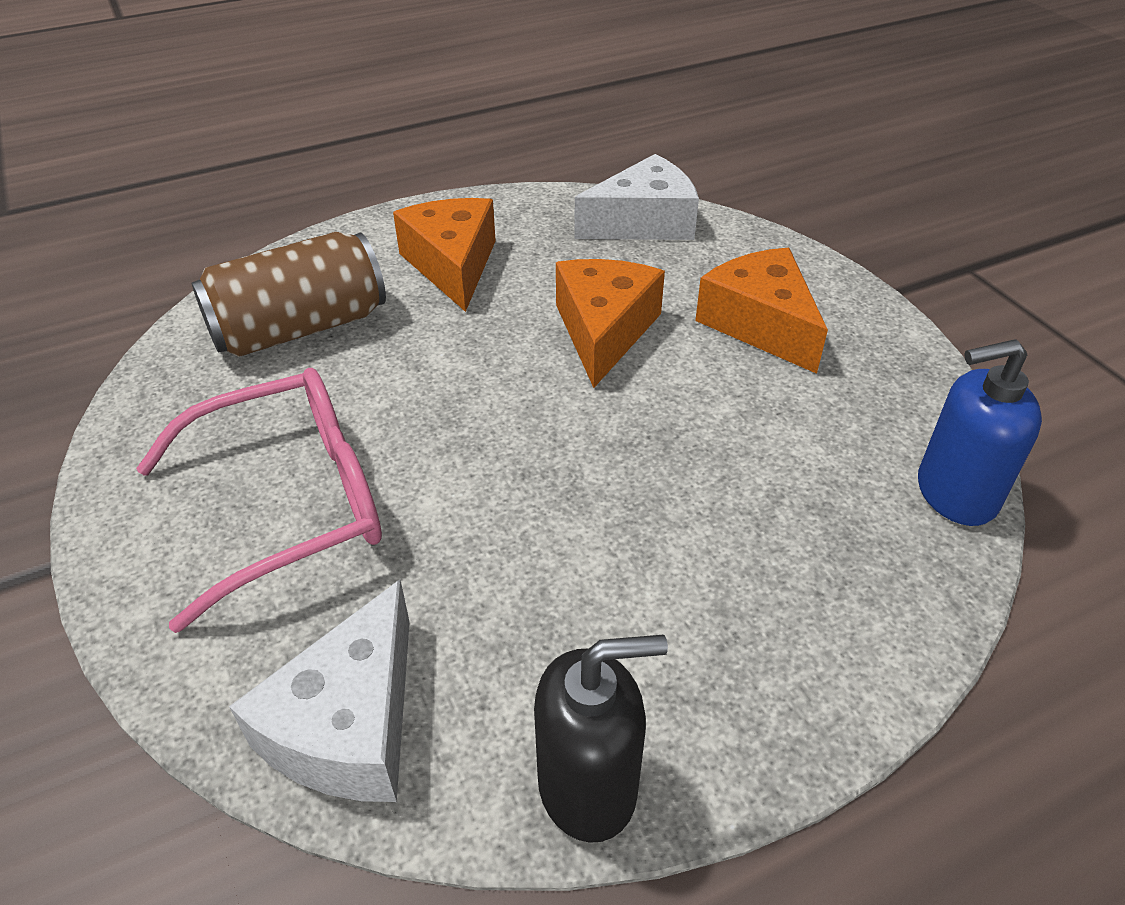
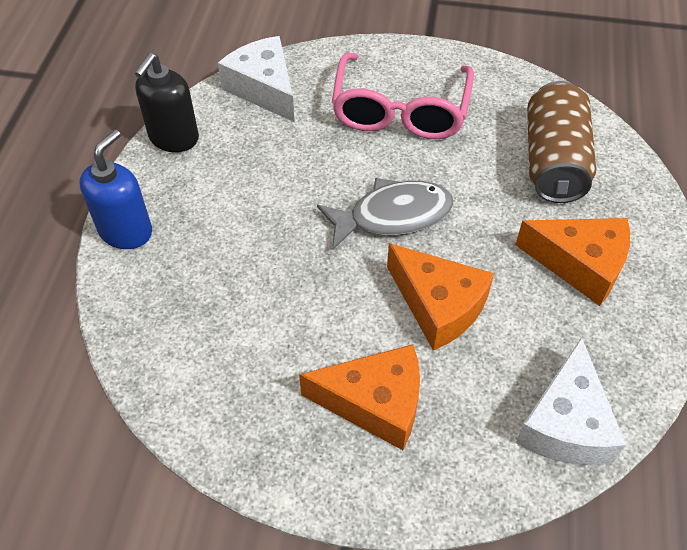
camera: 125 degrees right, 10 degrees up
blue soap dispenser [918,339,1042,526] -> blue soap dispenser moved to [79,130,152,249]
none -> grey fish [317,178,454,250]

